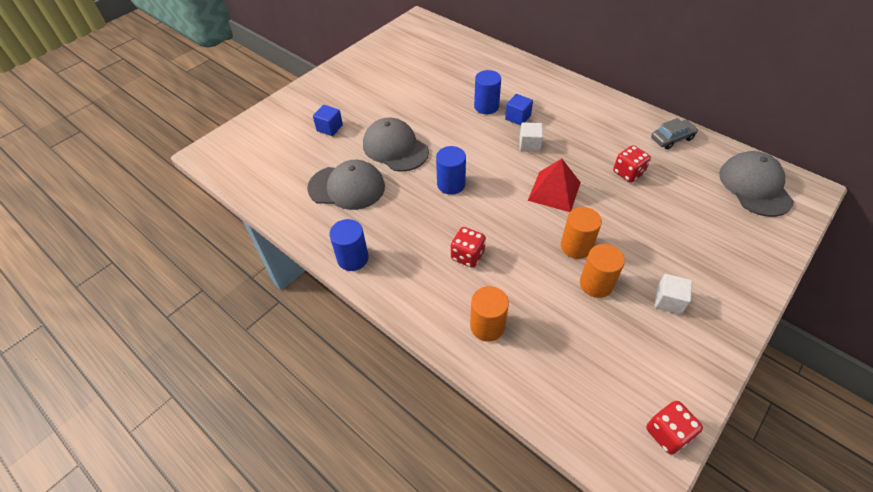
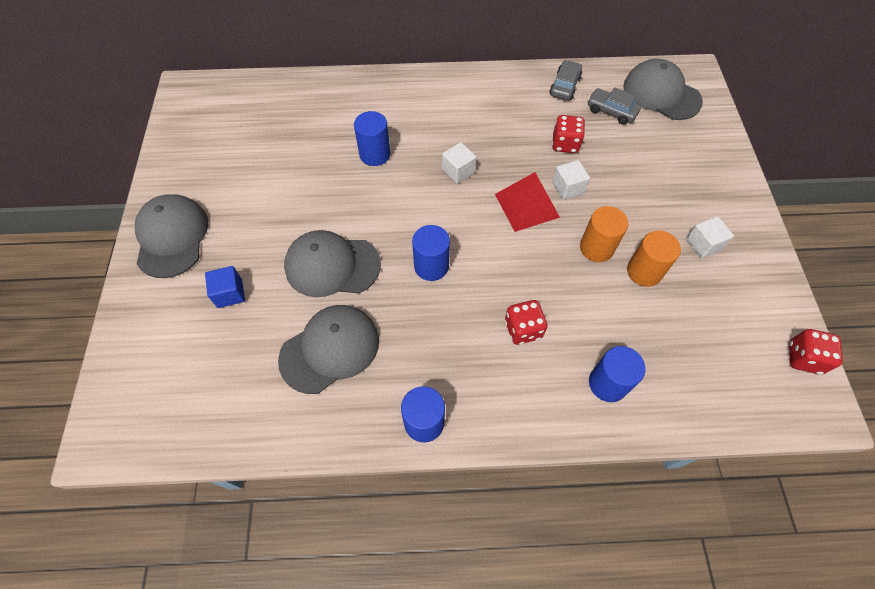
camera: 45 degrees left, 10 degrees up
orange cylinder [470,286,509,342] -> blue cylinder [589,346,646,402]
blue cube [505,94,533,125] -> none
none -> grey cap [135,194,208,278]
none -> white cube [552,160,590,200]
none -> grey car [588,88,641,125]

